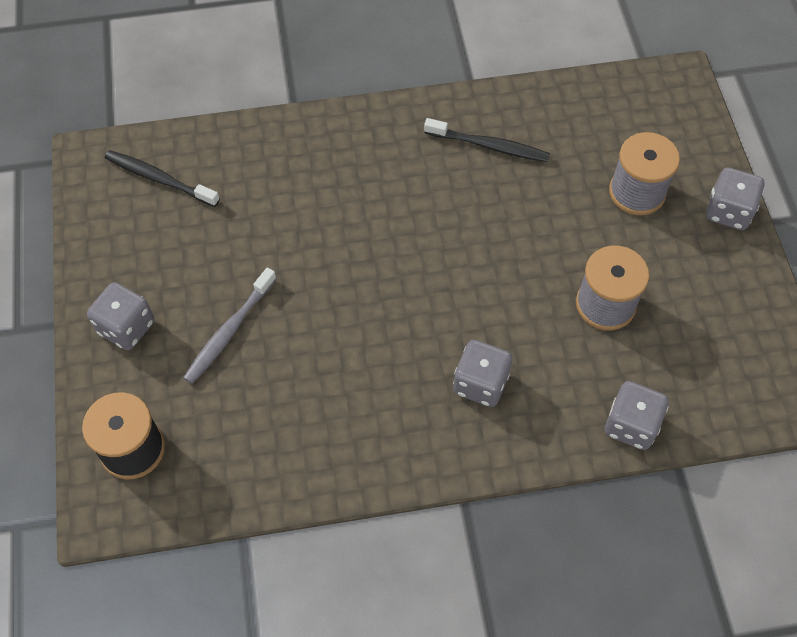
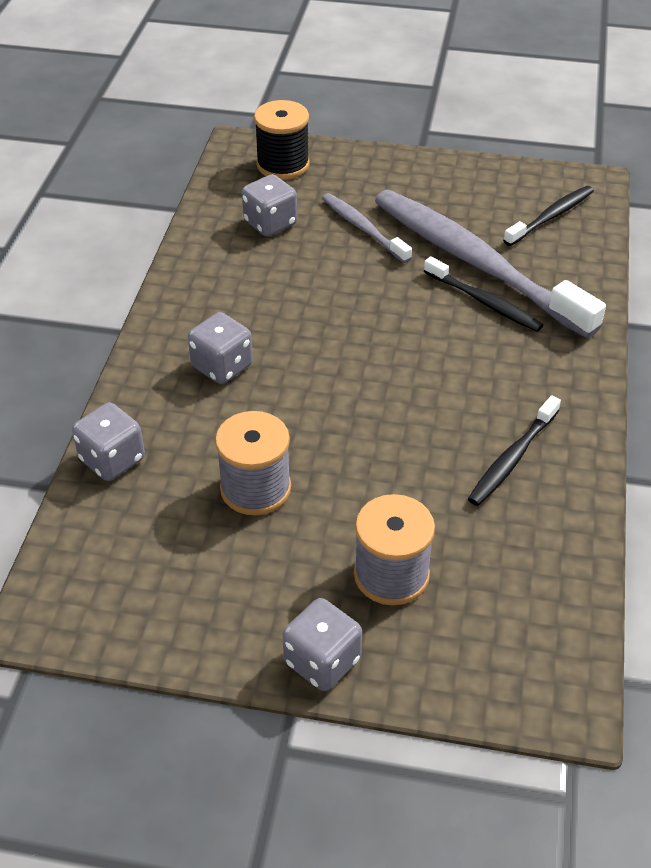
camera: 110 degrees right, 15 degrees down
grey dice [87,282,154,350] -> grey dice moved to [242,174,297,237]
none -> grey toothbrush [375,190,606,338]
none -> black toothbrush [424,256,543,332]

